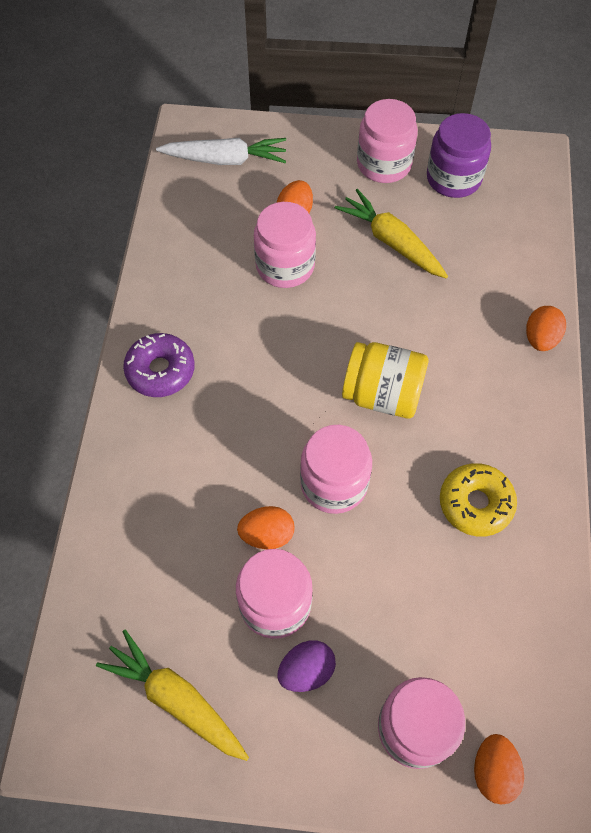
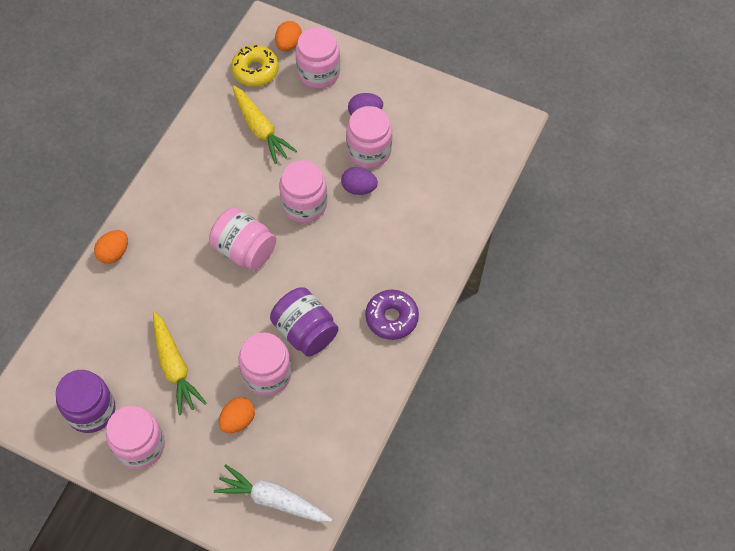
camera: 160 degrees left, 0 degrees up
yellow carrot [96,629,249,761] -> yellow carrot moved to [232,85,297,164]
orange egg [237,506,294,549] -> purple egg [341,167,378,195]
yellow jar [342,342,428,419] -> pink jar [209,207,276,271]
yellow donut [440,463,517,537] -> yellow donut moved to [231,45,279,87]
none -> purple jar [270,287,338,357]

